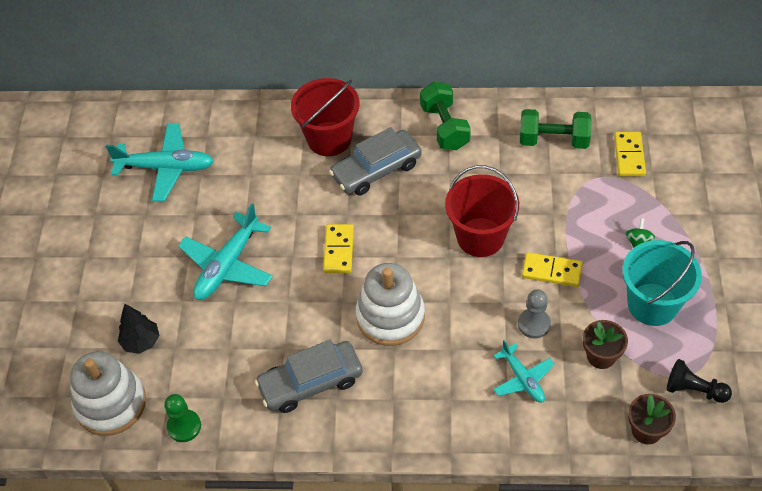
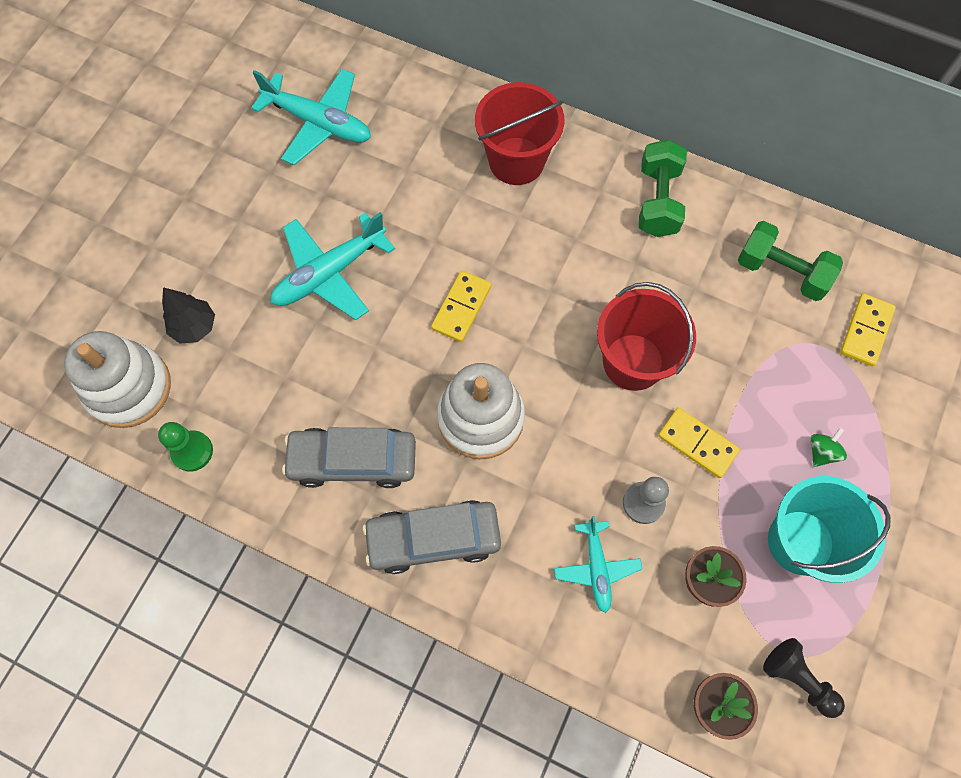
camera: 20 degrees right, 15 degrees up
grey car [329,127,422,195] -> grey car moved to [362,500,501,574]

